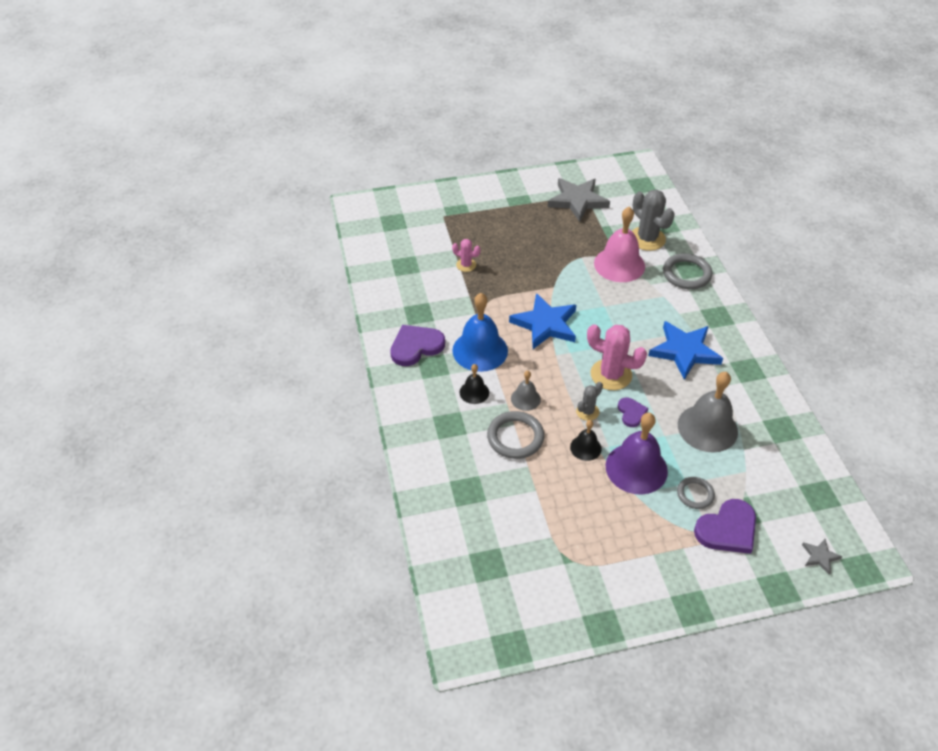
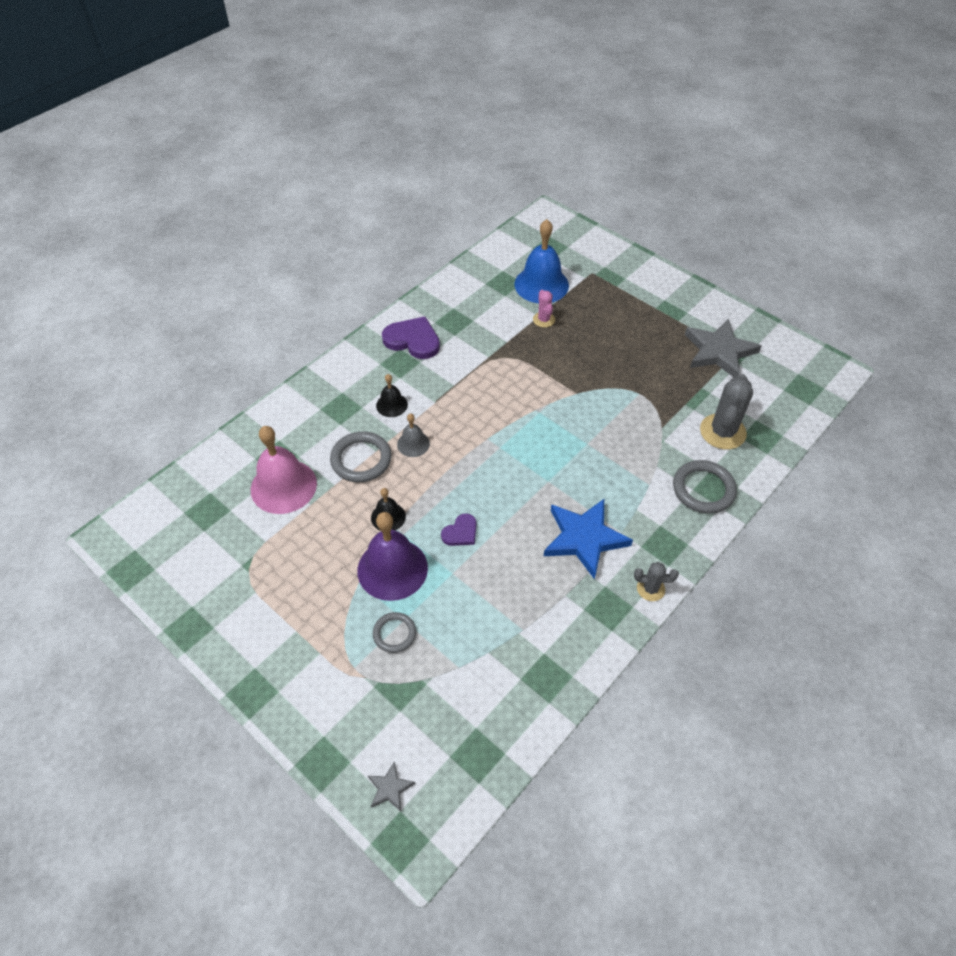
camera: 55 degrees right, 5 degrees up
blue bell [452,293,508,372] -> blue bell moved to [514,219,569,303]
blue star [509,293,576,349] -> none
grey cactus [576,382,603,421] -> grey cactus moved to [634,562,679,601]
pink cactus [587,324,647,390] -> none
pink bell [594,206,645,282] -> pink bell moved to [251,426,317,514]
grey bell [678,372,738,453] -> none
purple heart [694,499,756,554] -> none

